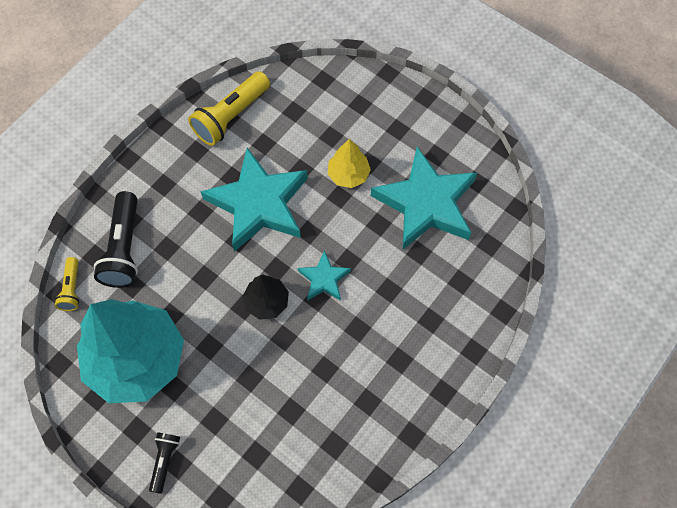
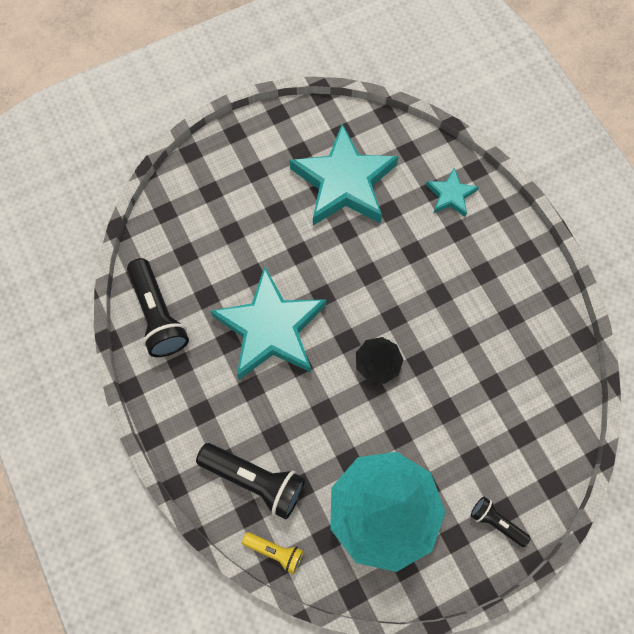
camera: 65 degrees left, 5 degrees up
yellow flashlight [188,71,270,146] -> black flashlight [127,258,189,357]
turquoise star [298,250,351,301] -> turquoise star moved to [426,168,479,217]
yellow tree [328,139,371,188] -> none

